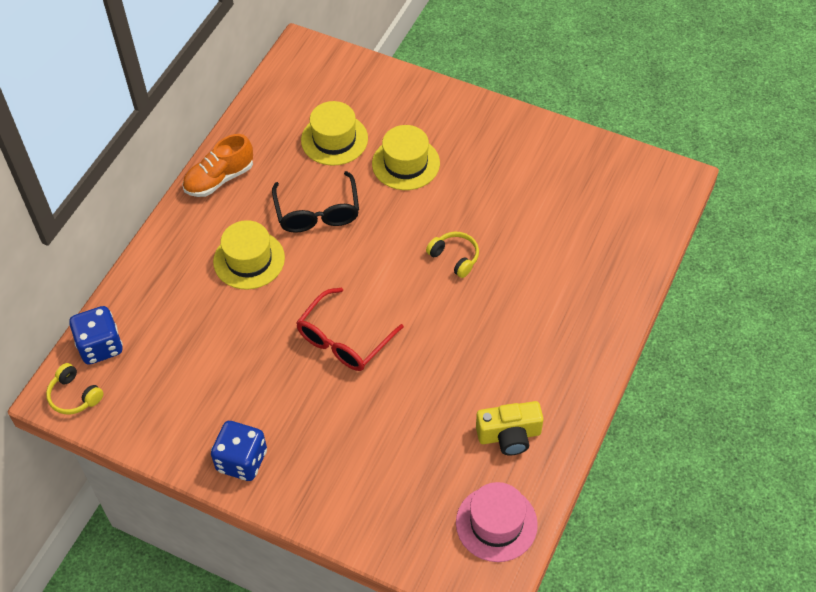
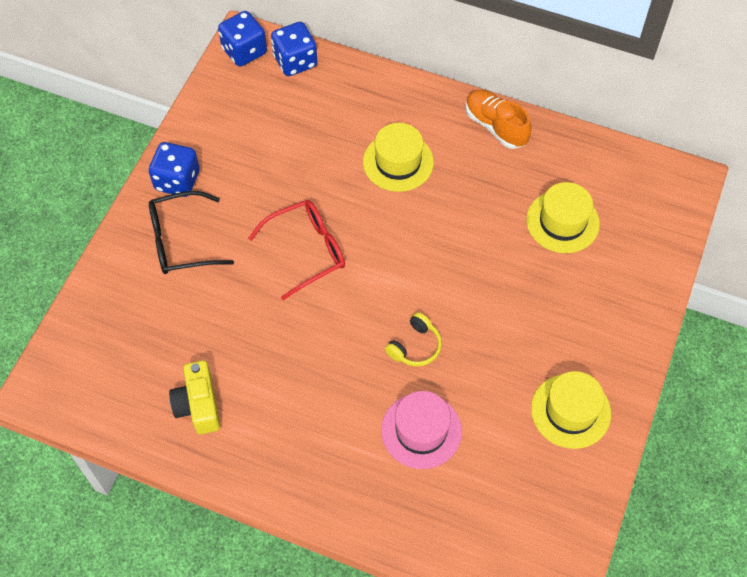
camera: 85 degrees right, 5 degrees up
yellow headphones [46,363,104,414] -> blue dice [218,11,267,67]
black glasses [272,171,359,233] -> black glasses moved to [149,191,234,274]
red glasses [296,288,404,371] -> red glasses turned 120 degrees clockwise [248,200,345,300]
yellow hat [372,125,440,190] -> yellow hat moved to [531,371,611,449]
pink hat [456,482,538,562] -> pink hat moved to [381,391,462,469]

